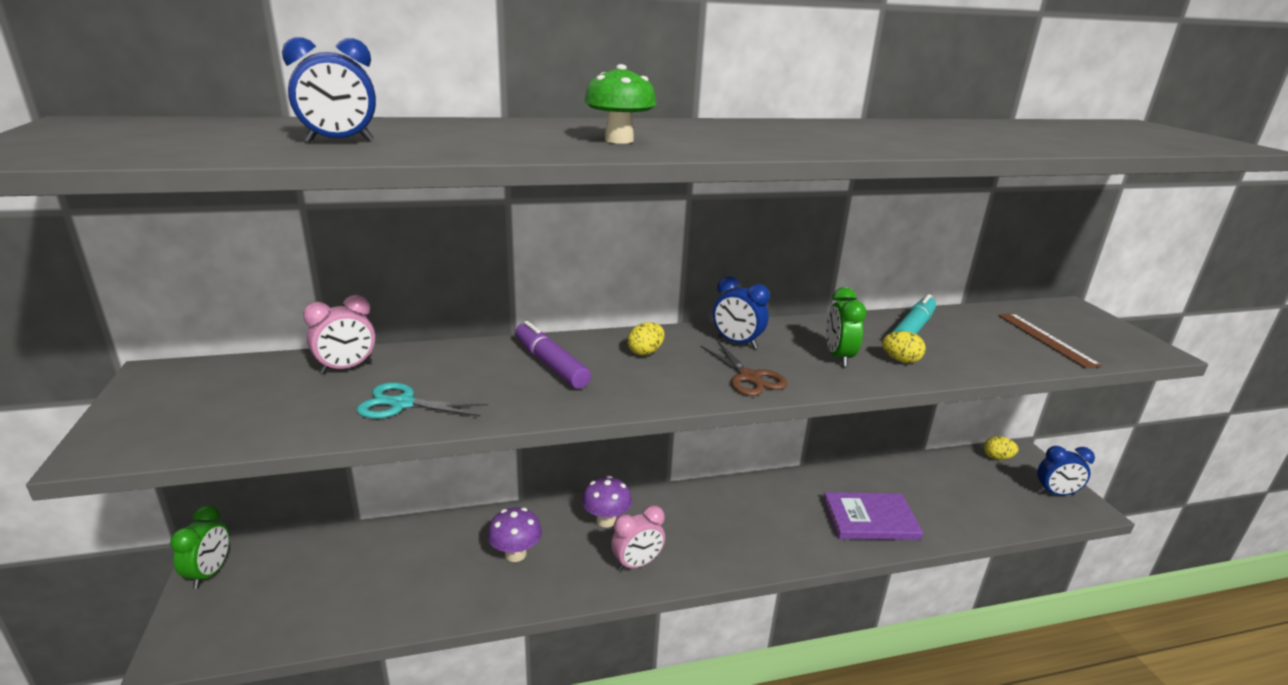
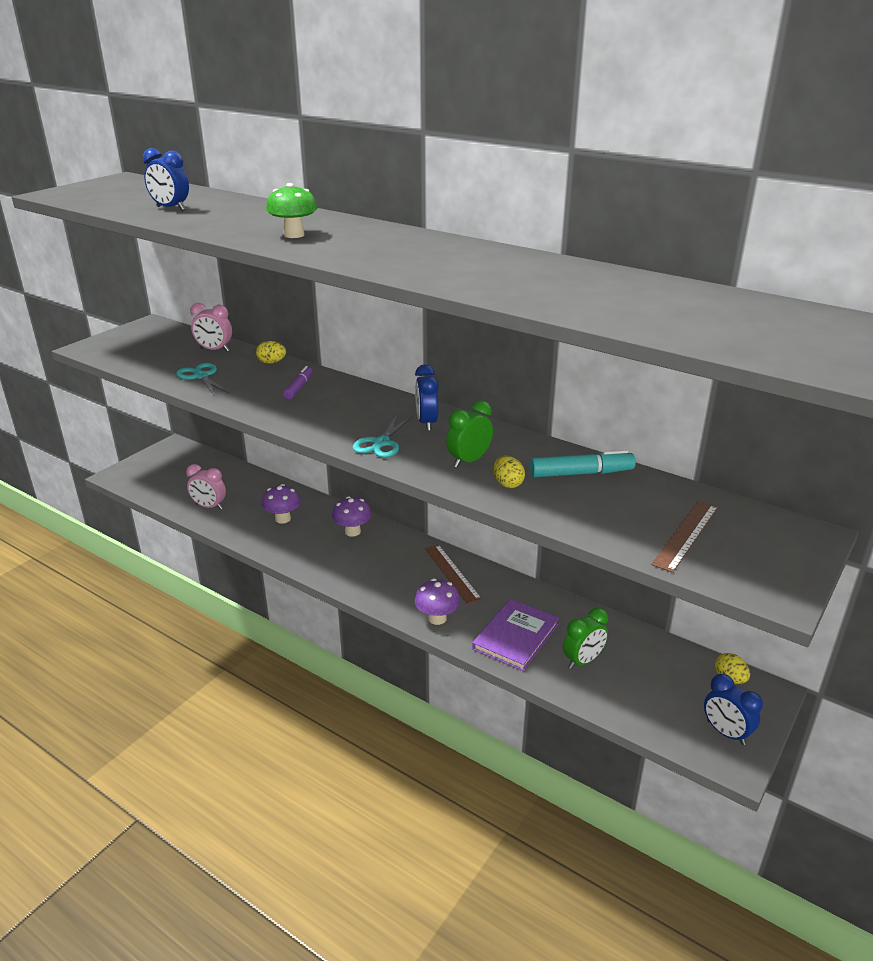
camera: 50 degrees right, 5 degrees up
green clock [170,506,229,589] -> green clock moved to [563,608,608,669]
purple marker [515,321,591,389] -> purple marker [283,366,313,399], size x0.66
pink clock [611,505,665,571] -> pink clock moved to [186,464,226,510]
yellow egg [627,322,665,355] -> yellow egg moved to [256,341,286,364]
brown scissors [701,342,787,396] -> turquoise scissors [353,414,413,458]
purple book [823,492,923,540] -> purple book turned 75 degrees clockwise [472,599,559,671]
none -> purple mushroom [415,579,460,625]
none -> brown ruler [425,545,482,604]

